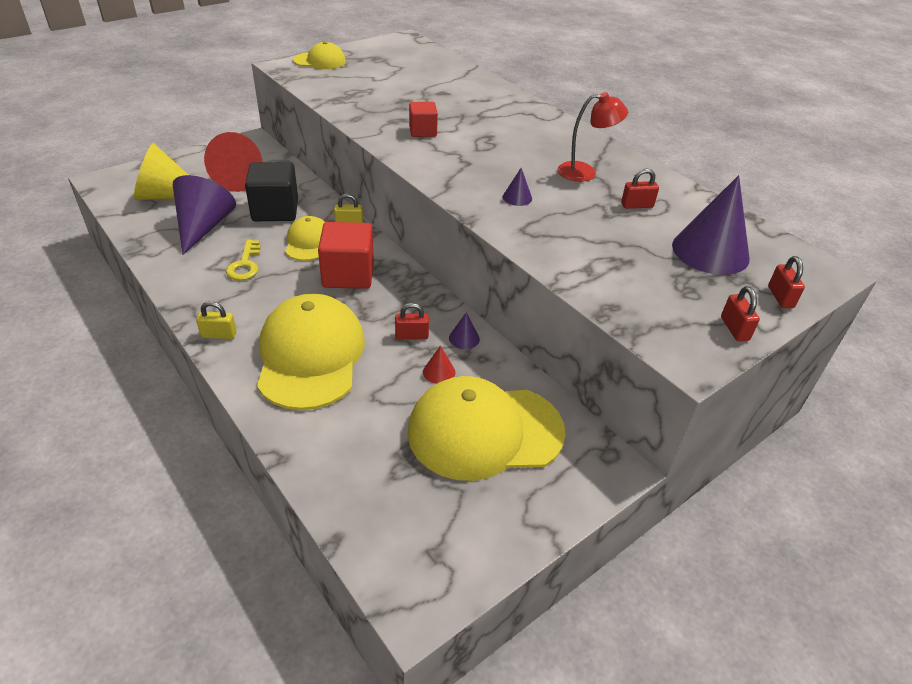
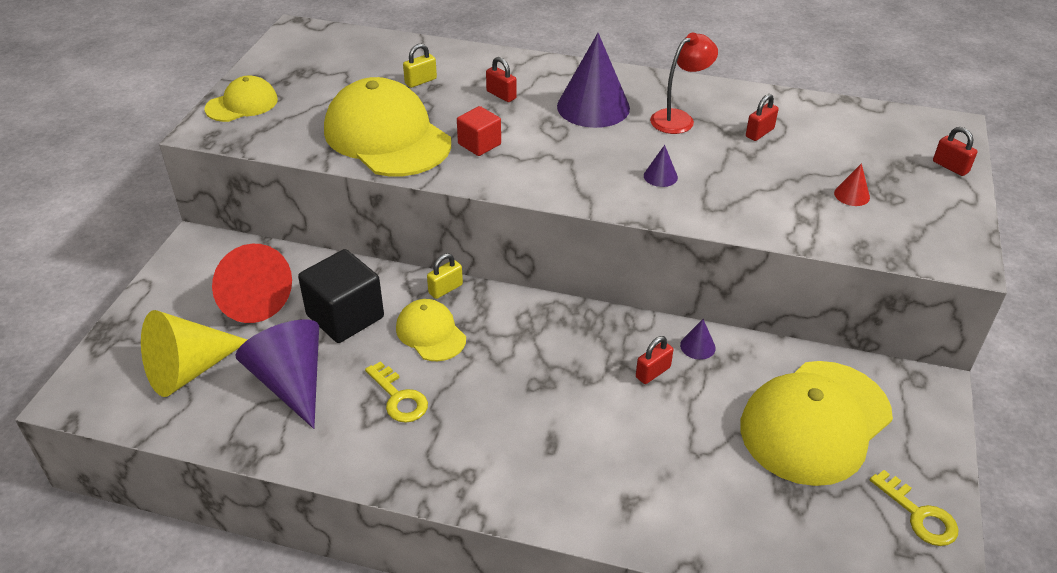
camera: 35 degrees left, 0 degrees up
yellow padlock [196,301,236,339] -> yellow padlock moved to [403,44,437,88]
yellow cap [257,294,365,410] -> yellow cap moved to [324,77,451,176]
red cube [318,222,374,289] -> none
red cone [423,345,455,384] -> red cone moved to [834,163,870,206]
purple cone [672,175,750,275] -> purple cone moved to [557,33,630,128]
red padlock [721,286,760,341] -> red padlock moved to [486,57,517,102]
none -> yellow key [870,470,959,546]

